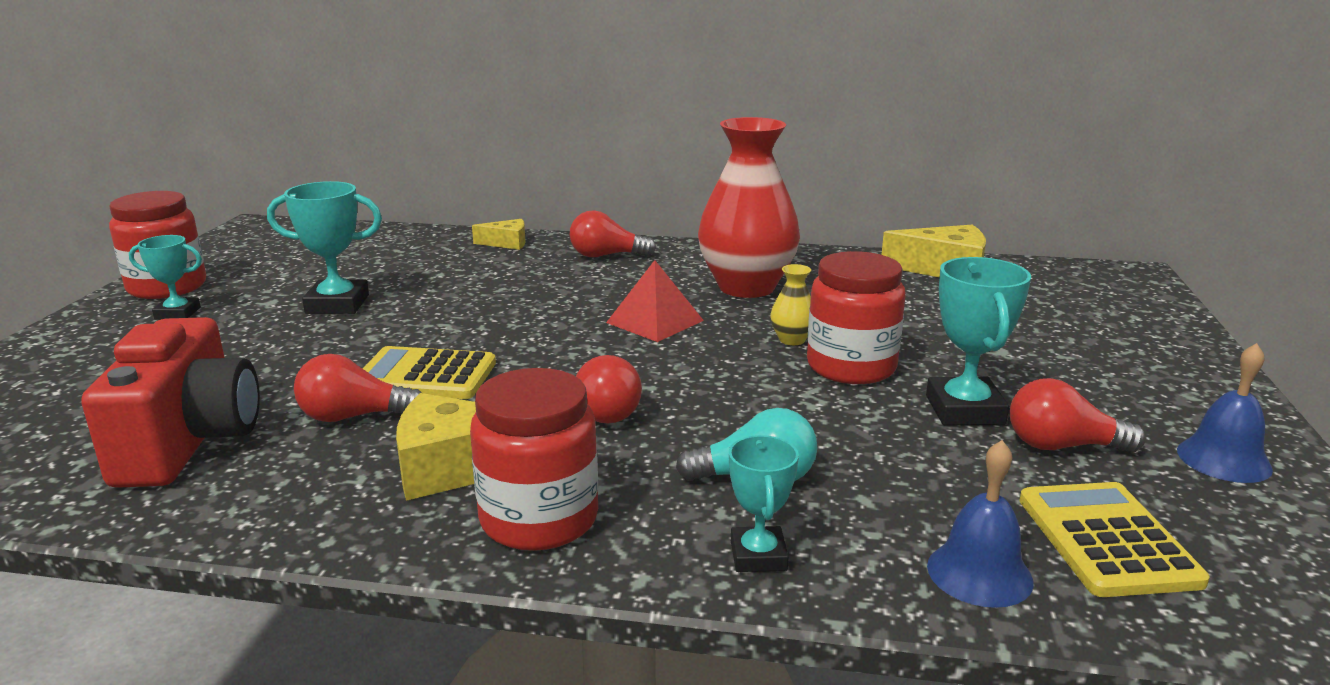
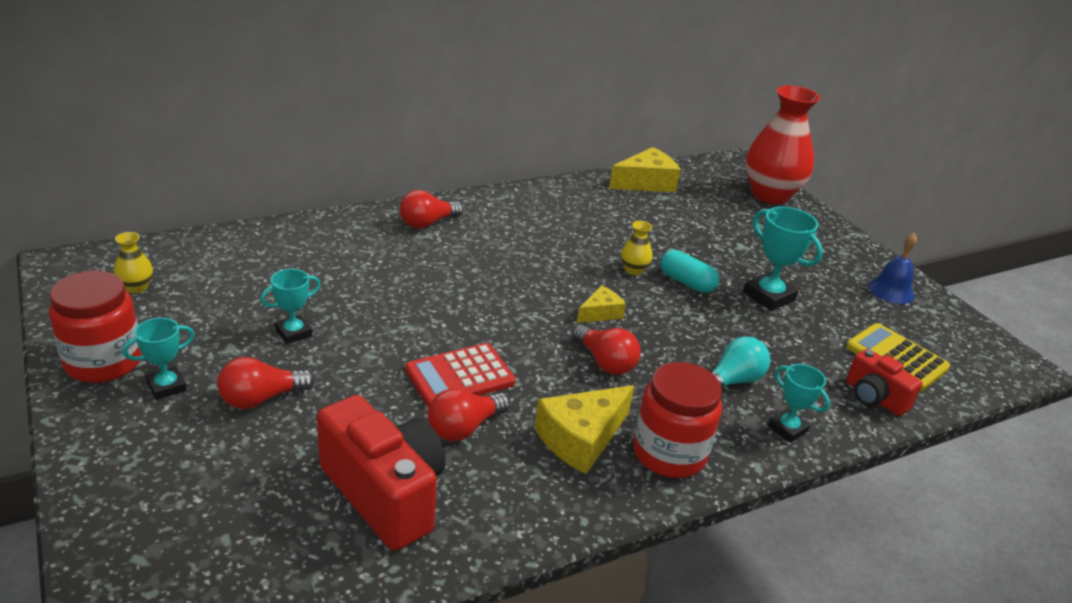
camera: 40 degrees left, 10 degrees up
turquoise trophy [267,181,382,314] -> turquoise trophy [260,269,320,344], size x0.63
yellow calculator [363,346,496,399] -> red calculator [405,343,516,407]
yellow cheese [472,219,526,250] -> yellow cheese moved to [577,285,626,323]
red pyramid [606,260,704,342] -> none
red vase [698,117,800,298] -> red vase moved to [746,85,821,204]
red jar [807,251,906,384] -> turquoise capsule [660,250,719,293]
blue bell [927,440,1033,608] -> red camera [846,349,922,416]
red light bulb [1010,378,1146,453] -> red light bulb moved to [217,357,315,409]
none -> yellow vase [114,232,153,293]

